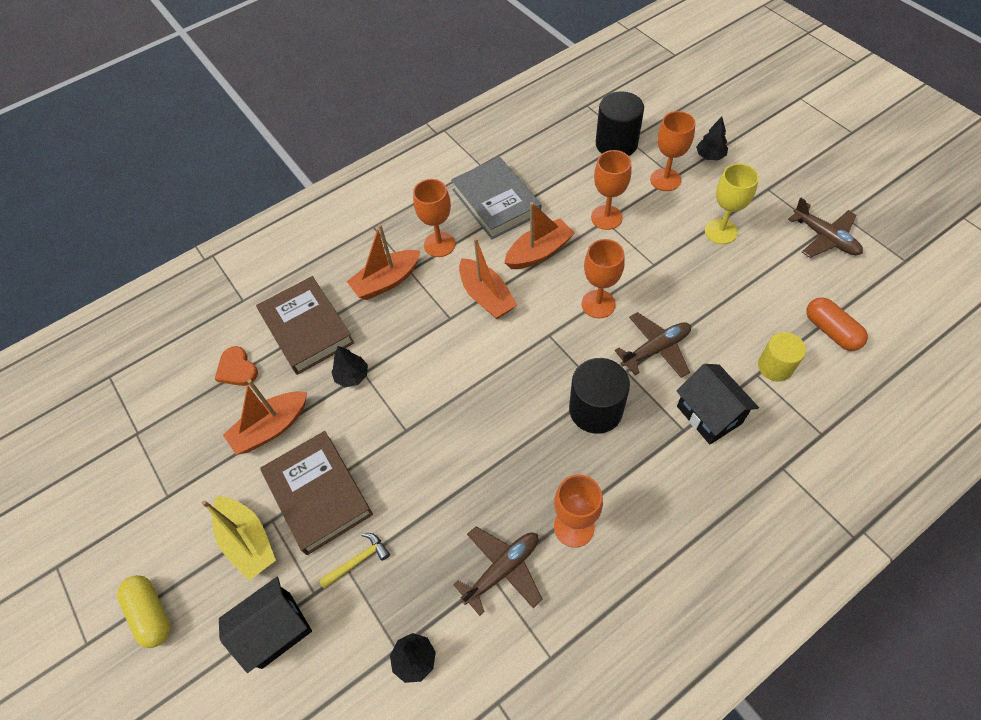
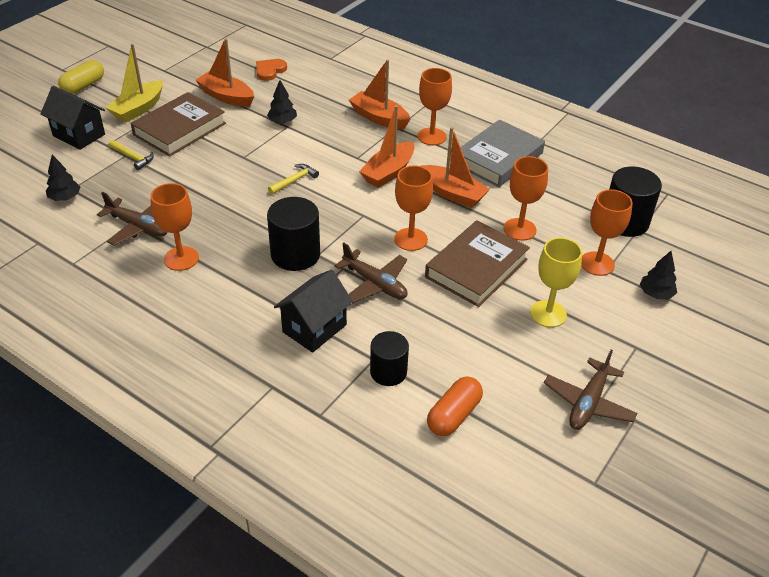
camera: 65 degrees right, 15 degrees down
brown book [256,276,354,375] -> brown book moved to [425,220,530,307]
yellow cylinder [758,332,806,381] -> black cylinder [370,331,409,386]
none -> yellow hammer [268,164,319,194]

